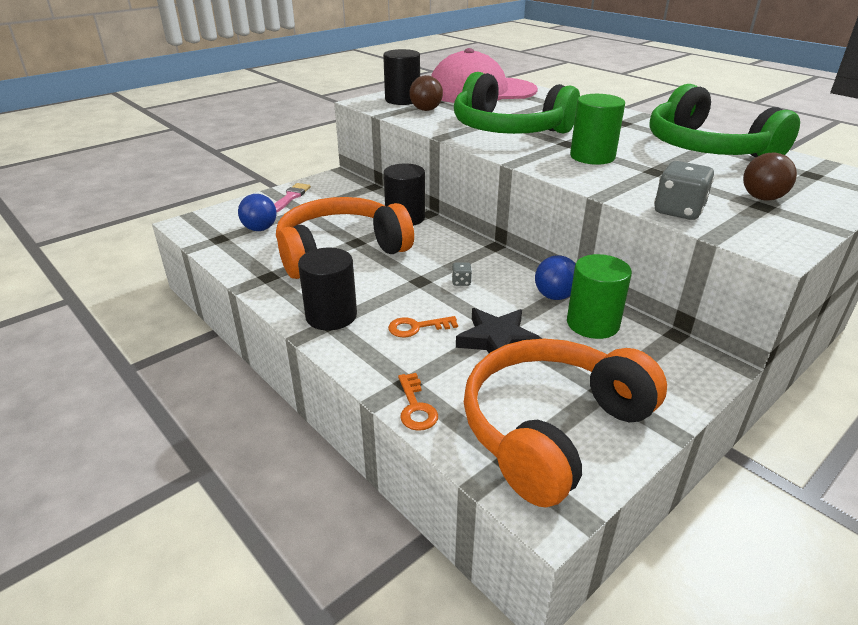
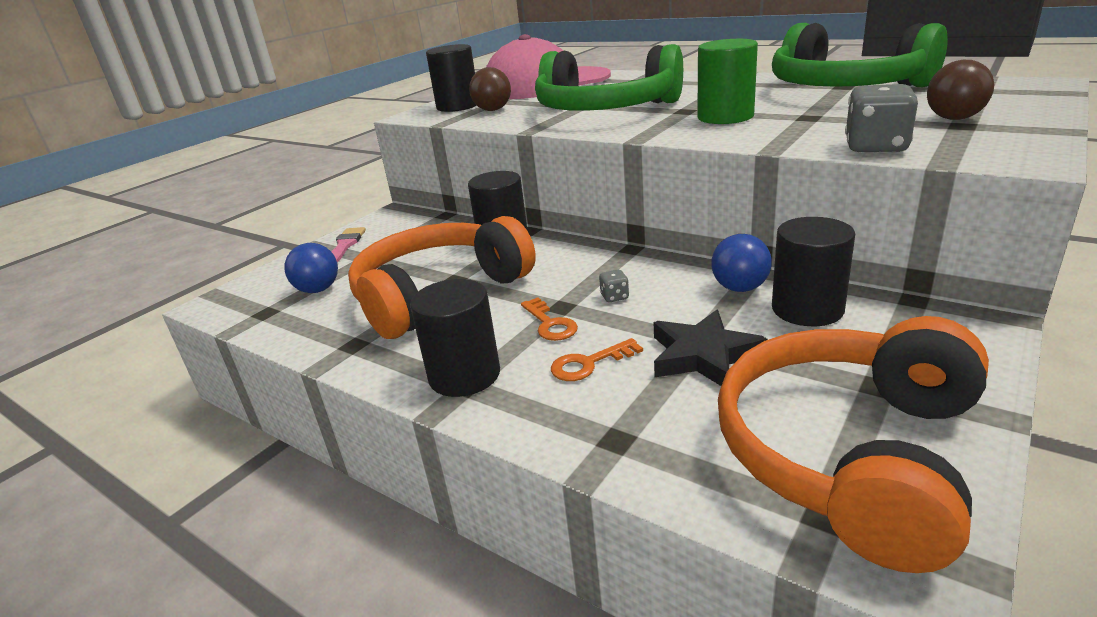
camera: 10 degrees left, 5 degrees down
orange key [398,373,438,431] -> orange key moved to [521,297,578,341]
green cylinder [567,254,632,339] -> black cylinder [772,217,855,326]

